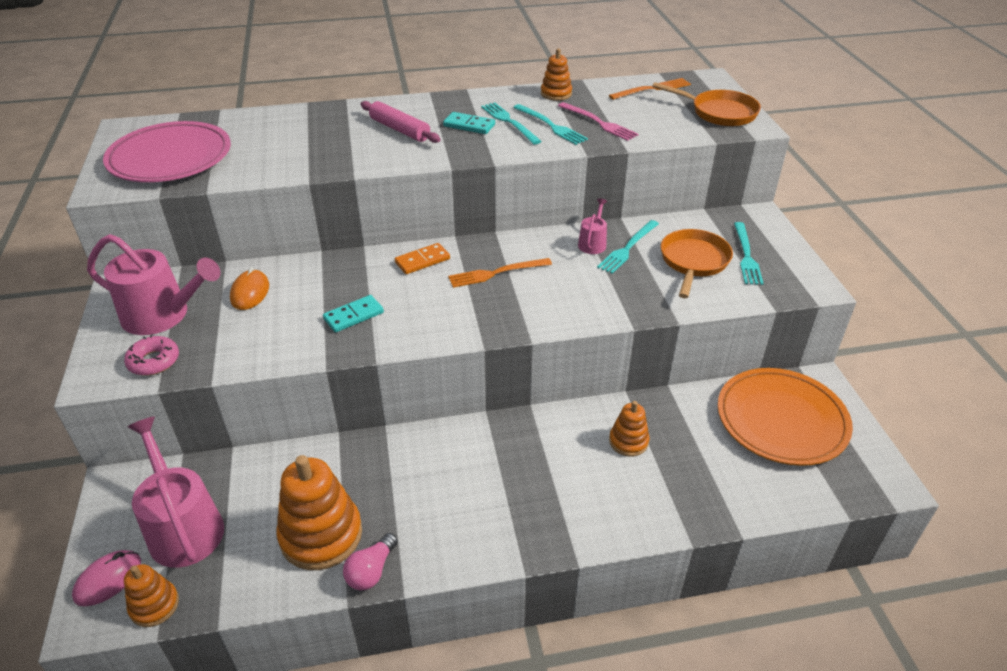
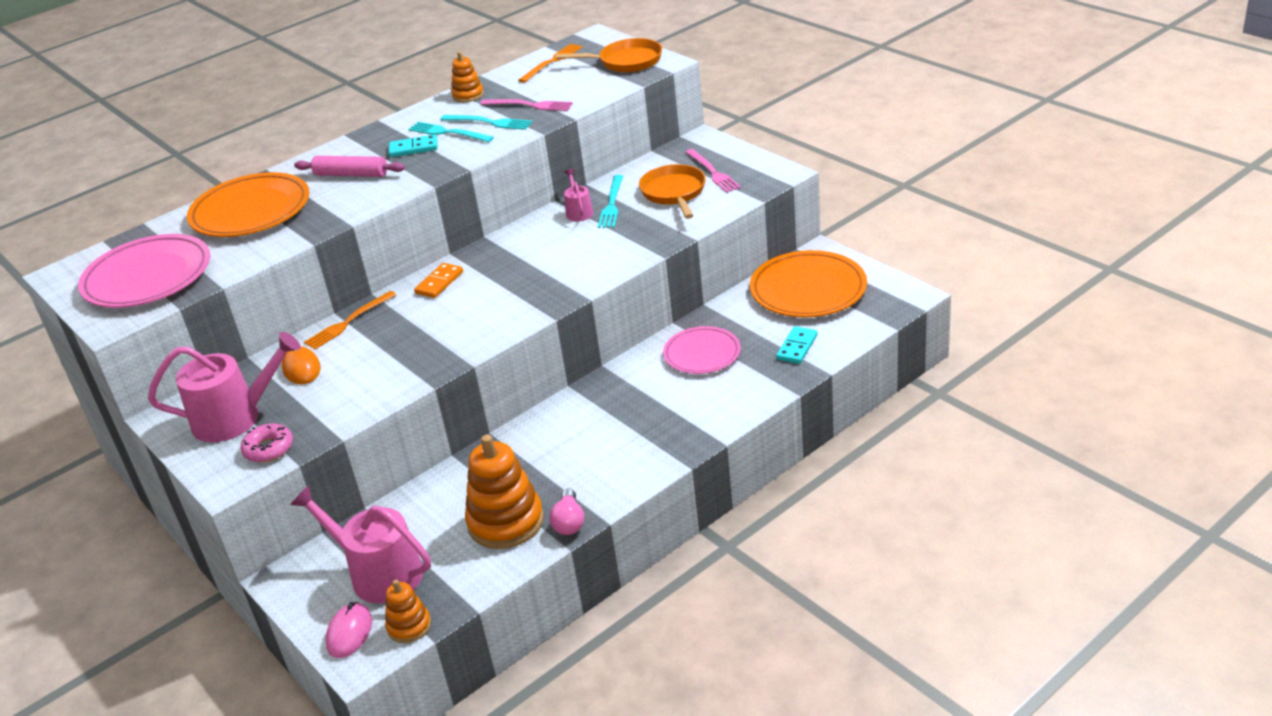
camera: 25 degrees left, 5 degrees down
turquoise domino [323,295,384,333] -> turquoise domino moved to [776,326,818,364]
orange fork [448,258,552,288] -> orange fork moved to [304,291,396,349]
orange stacking toy [609,401,650,456] -> pink plate [663,326,741,374]
turquoise fork [734,222,764,285] -> pink fork [685,149,741,193]
none -> orange plate [187,172,310,237]

